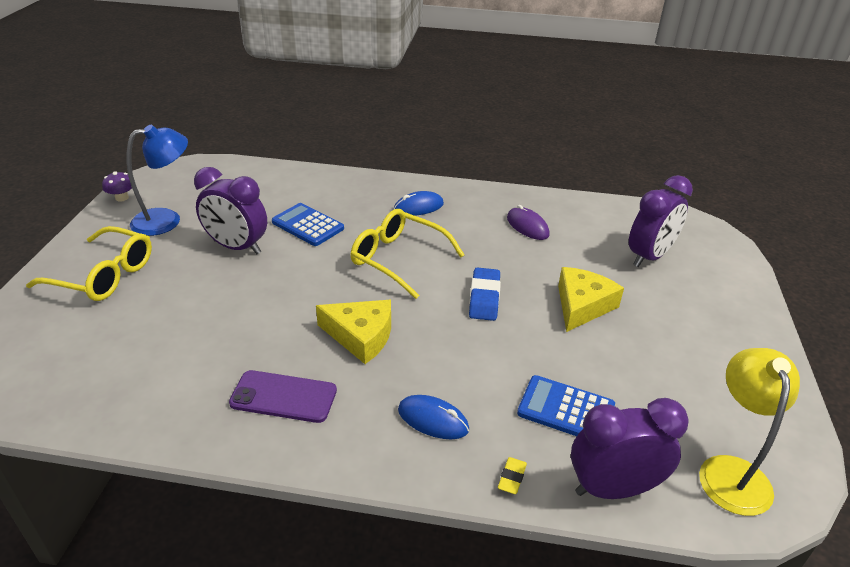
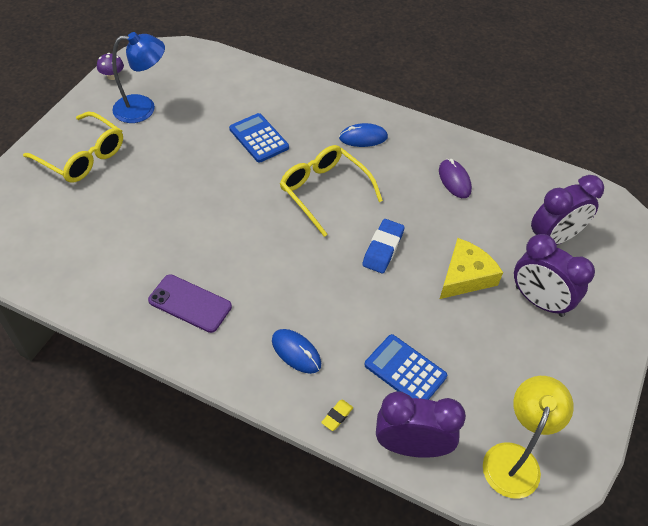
camera: 15 degrees right, 15 degrees up
purple clock [194,167,267,254] -> purple clock moved to [514,234,595,317]
yellow cheese [316,300,391,364] -> none

